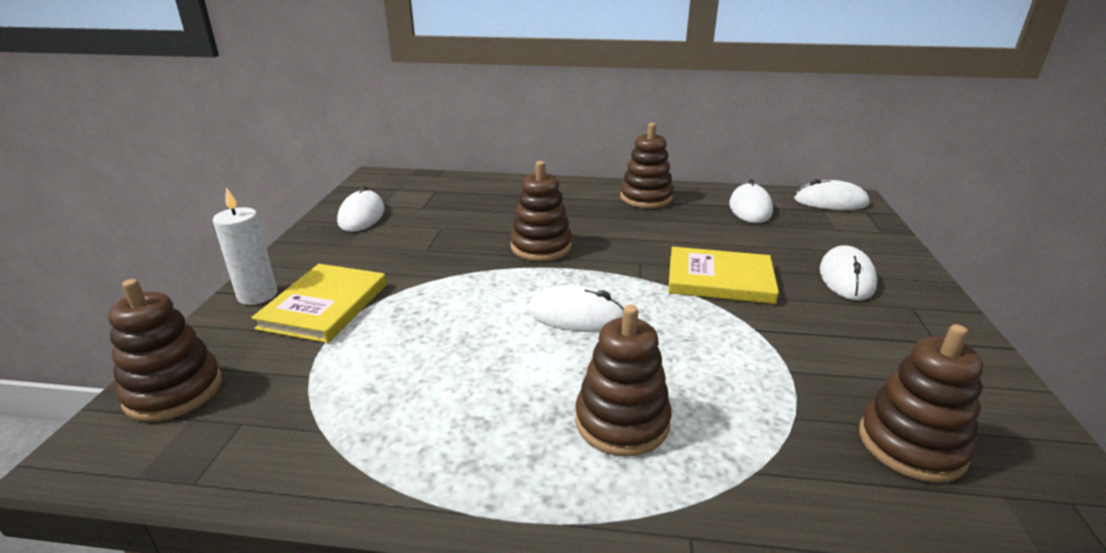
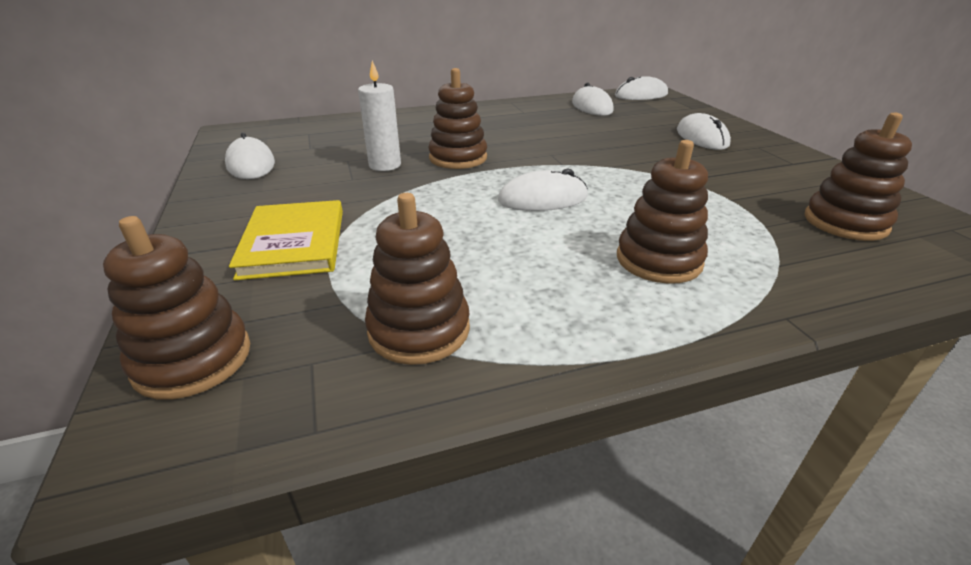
camera: 25 degrees left, 5 degrees up
white candle [213,187,277,305] -> white candle moved to [358,60,401,171]
brown stacking toy [620,123,674,208] -> brown stacking toy moved to [365,193,470,365]
yellow book [668,247,779,304] -> none

